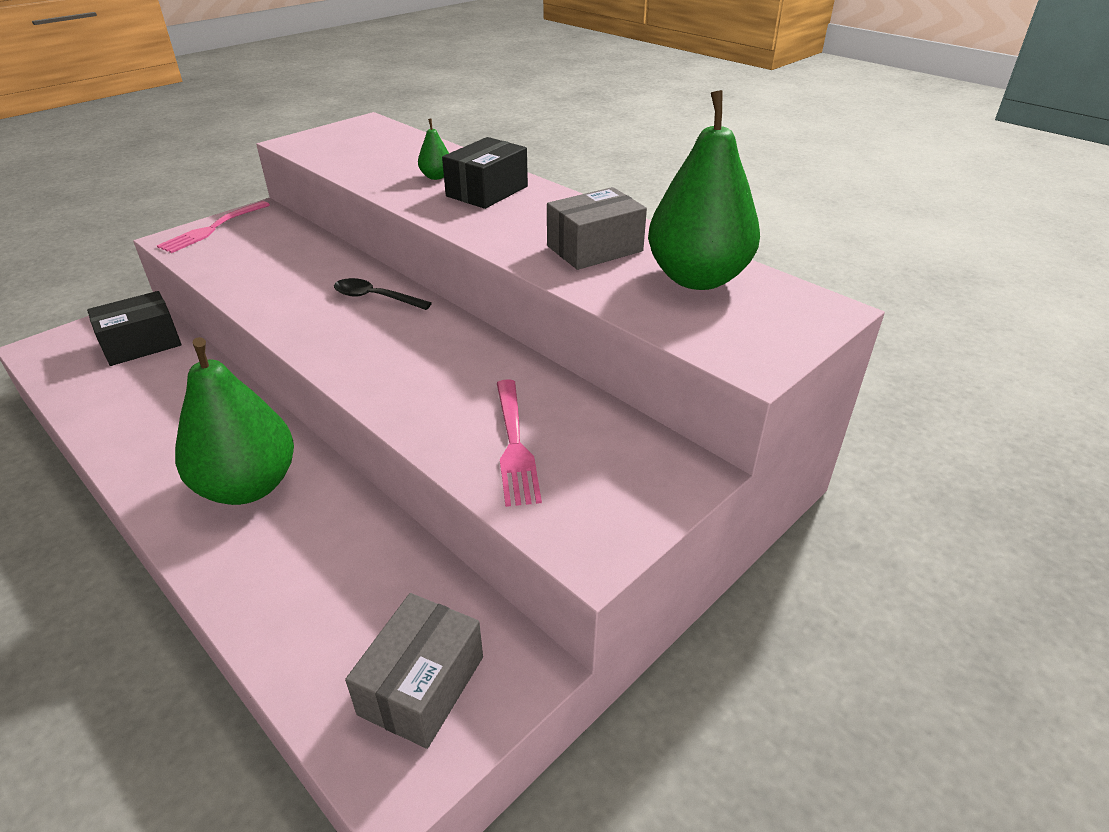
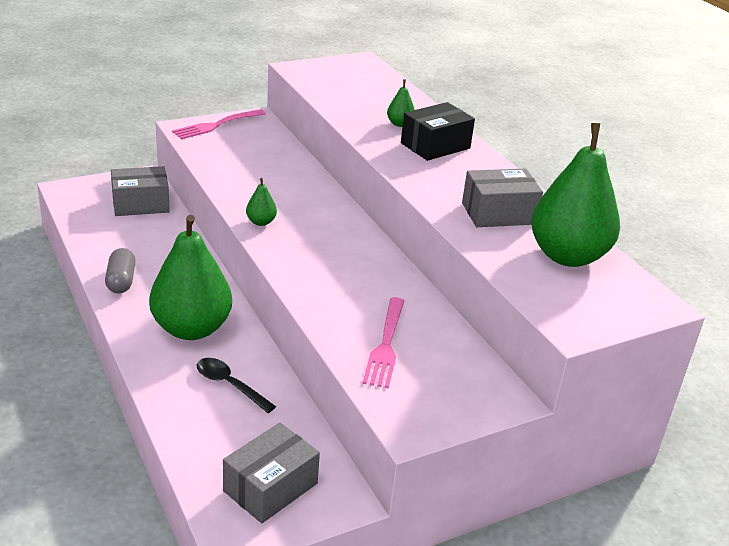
camera: 15 degrees right, 5 degrees down
black box [87,291,182,366] -> grey box [111,166,170,216]
black spoon [334,278,432,310] -> black spoon moved to [196,358,276,413]
none -> grey capsule [105,248,136,294]
none -> green pear [246,178,277,226]

